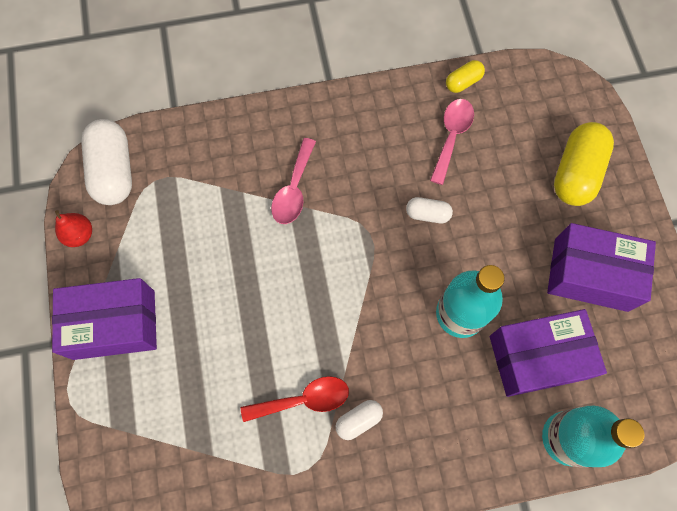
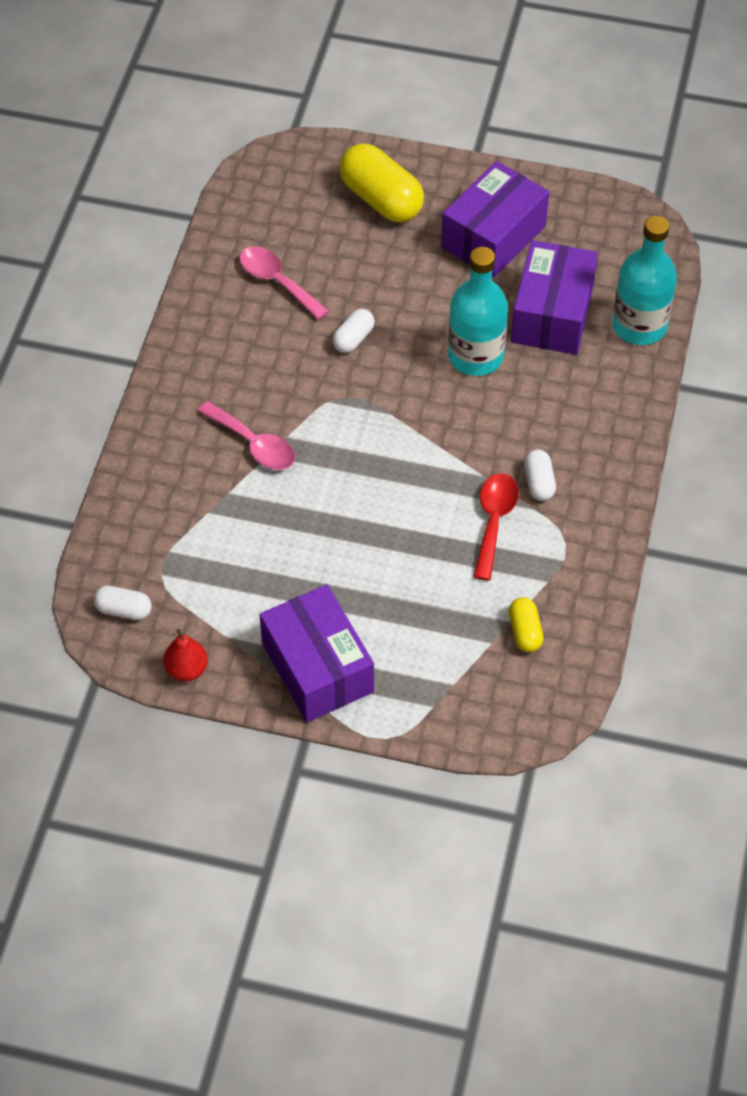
camera: 65 degrees left, 15 degrees down
purple box [52,278,157,360] -> purple box turned 45 degrees counterclockwise [259,584,374,722]
white capsule [81,119,132,205] -> white capsule [94,585,152,620], size x0.51
yellow capsule [446,60,485,93] -> yellow capsule moved to [509,597,544,652]

